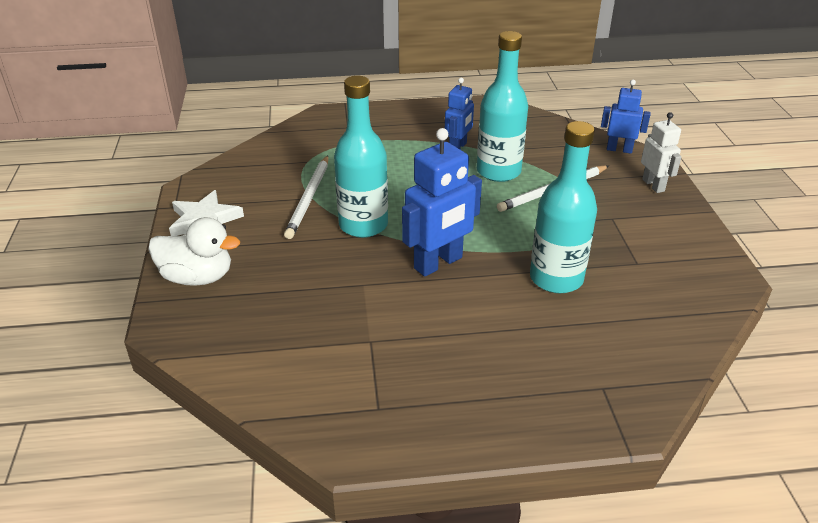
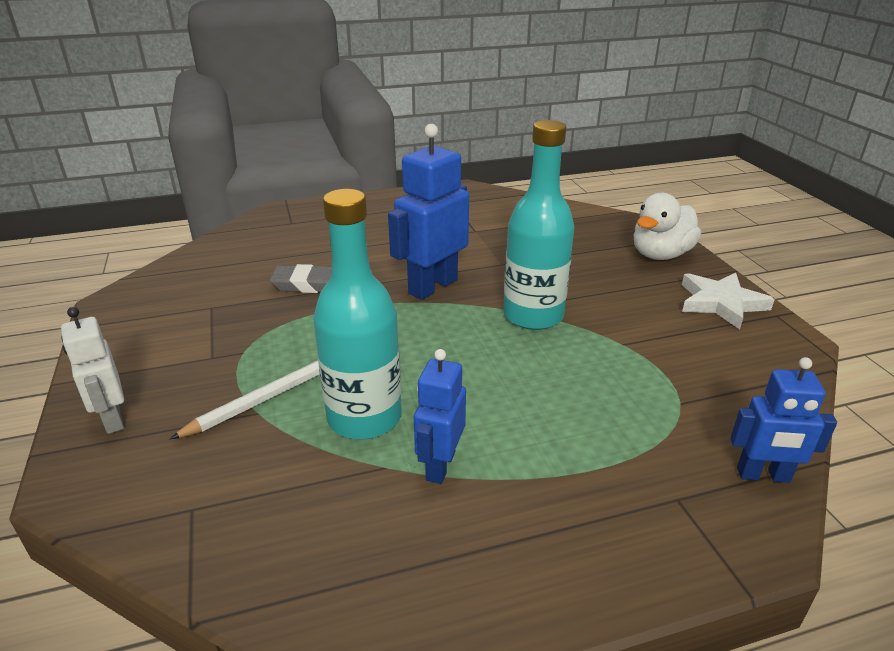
camera: 170 degrees right, 5 degrees down
white duck [148,217,240,286] -> white duck turned 45 degrees counterclockwise [634,193,701,260]
white pencil [284,156,328,239] -> none
turquoise bottle [530,121,597,293] -> grey eraser [270,264,332,293]
blue robot [601,80,651,154] -> blue robot moved to [730,357,837,483]

